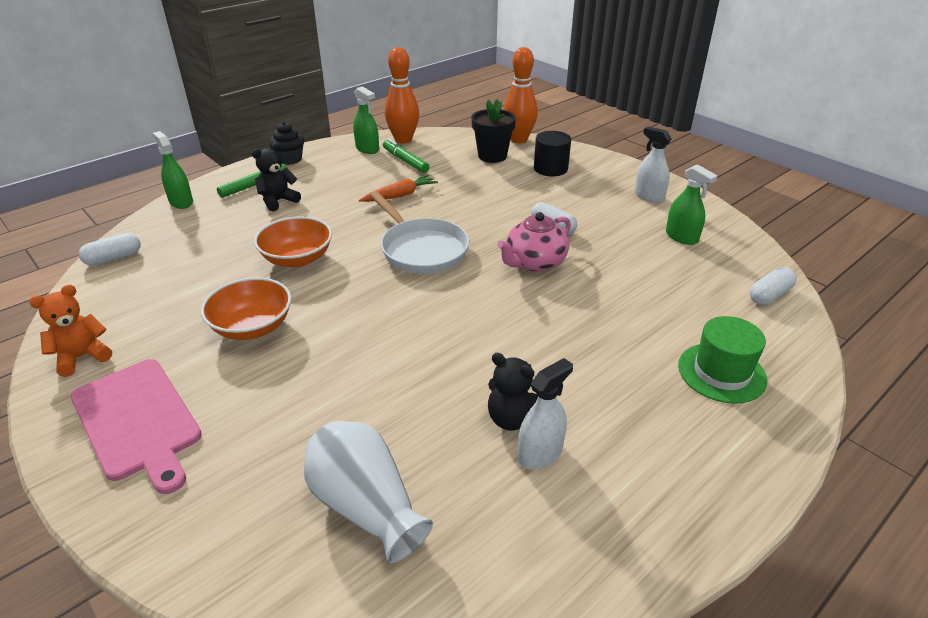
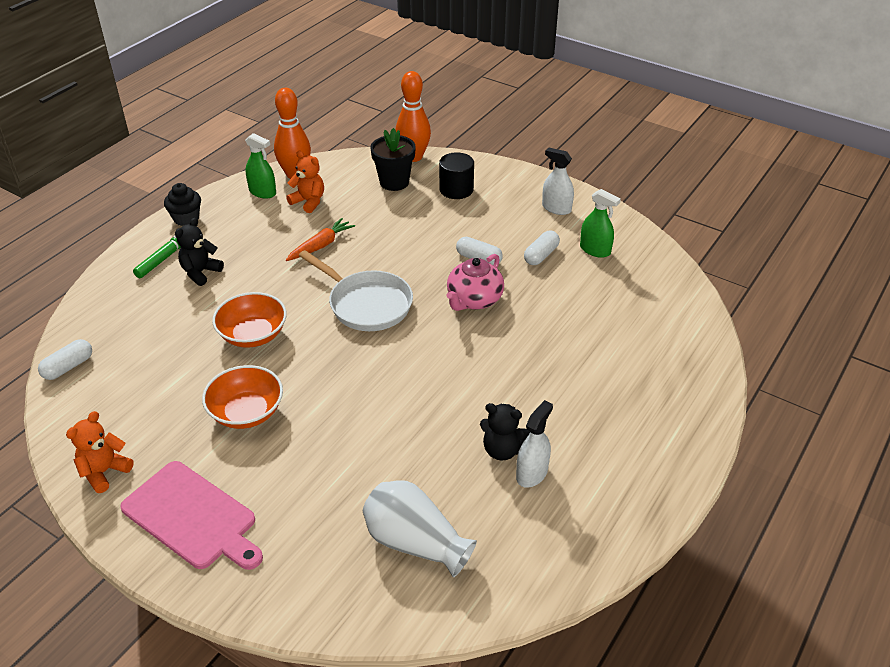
camera: 15 degrees left, 5 degrees up
green spray bottle [152,131,193,209] -> none
green marker [383,139,429,173] -> orange teddy bear [286,151,324,213]
green hat [678,316,767,404] -> none
white capsule [750,267,797,305] -> white capsule moved to [524,231,560,265]

